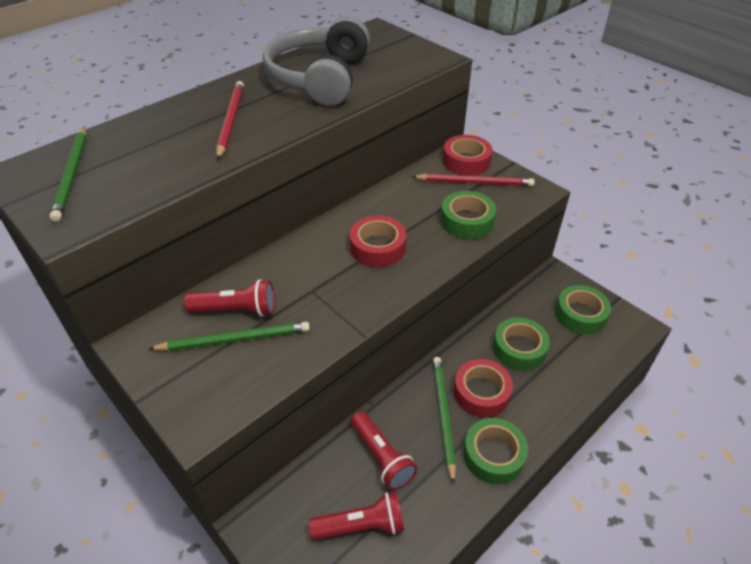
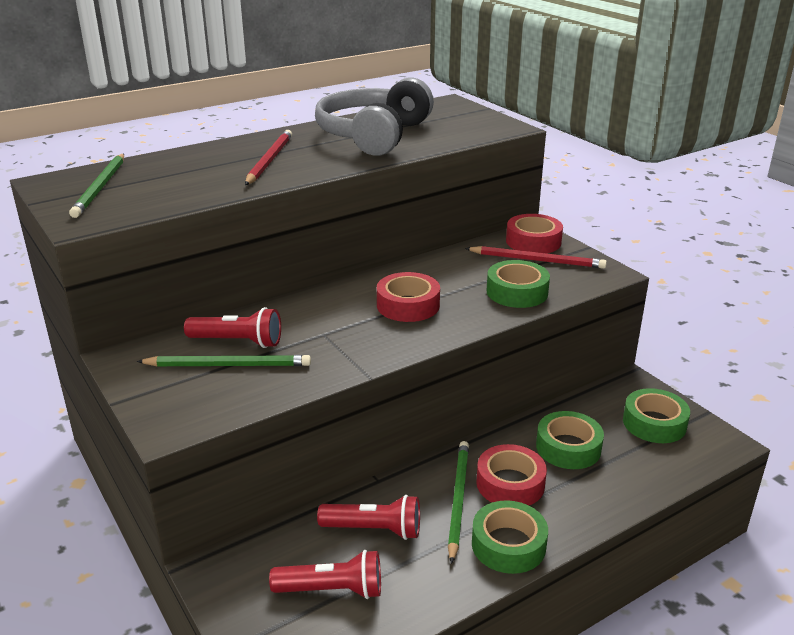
camera: 10 degrees right, 15 degrees down
red flashlight [351,411,417,490] -> red flashlight turned 60 degrees counterclockwise [317,495,420,540]

